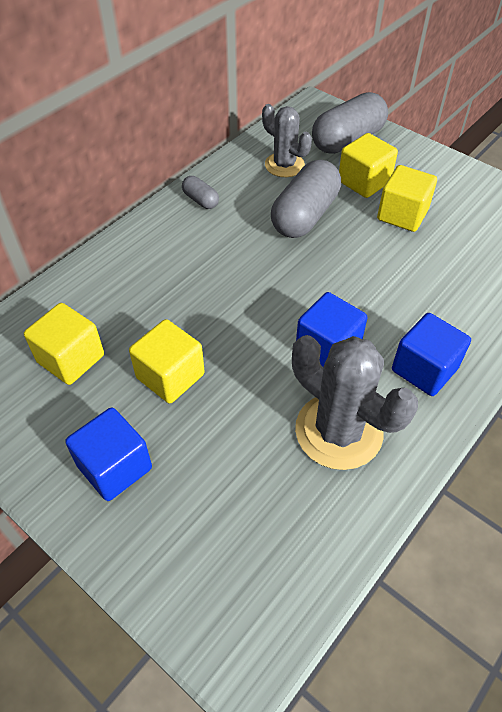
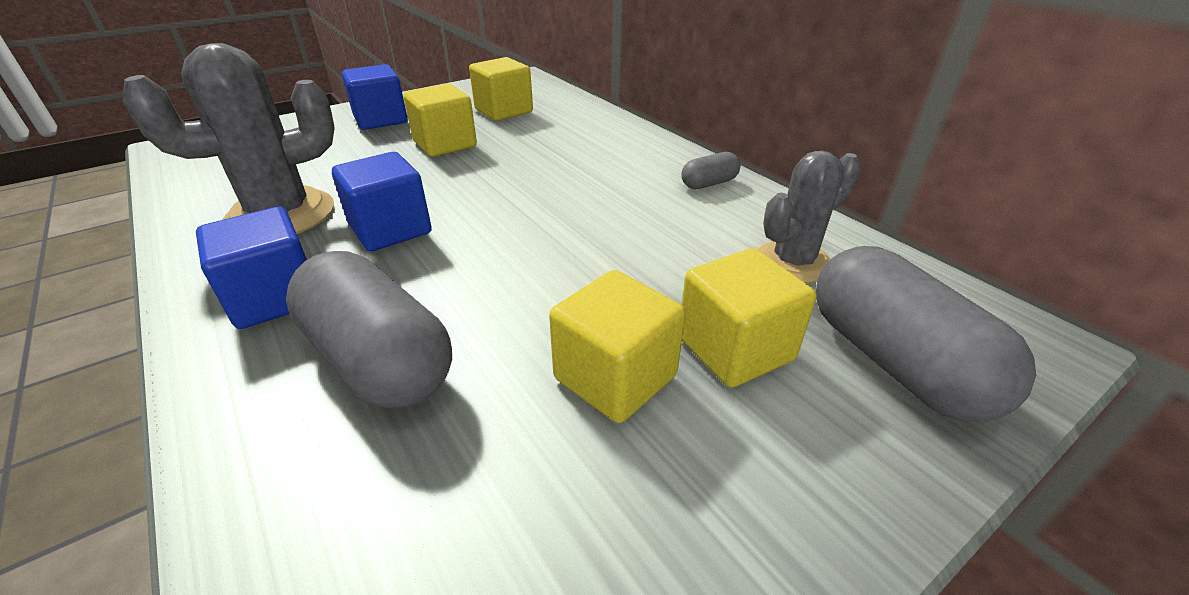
camera: 105 degrees right, 15 degrees down
grey capsule [271,160,341,238] -> grey capsule moved to [286,251,452,409]

